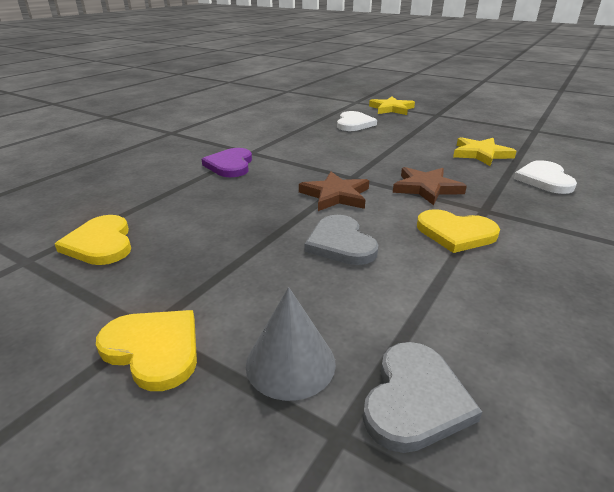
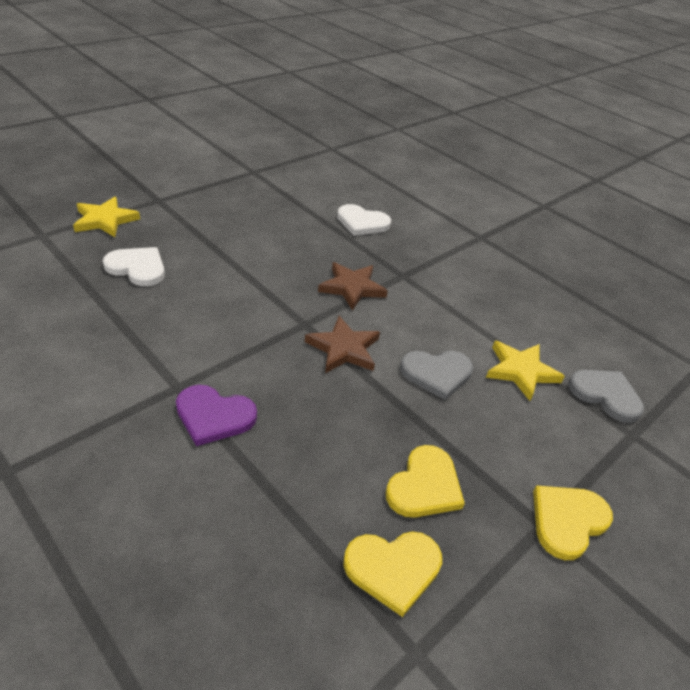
camera: 80 degrees left, 10 degrees up
grey cone [246,287,336,401] -> none
yellow heart [417,209,500,253] -> yellow heart moved to [386,445,465,518]
yellow star [453,137,517,166] -> yellow star moved to [486,341,565,401]

